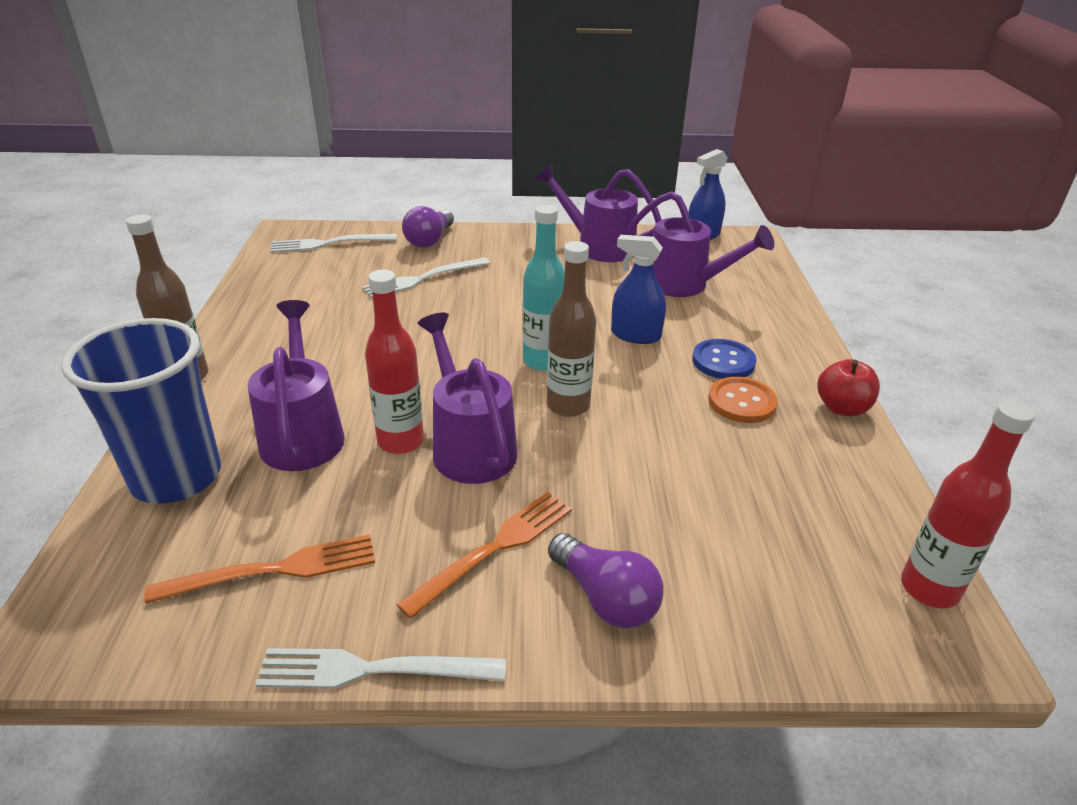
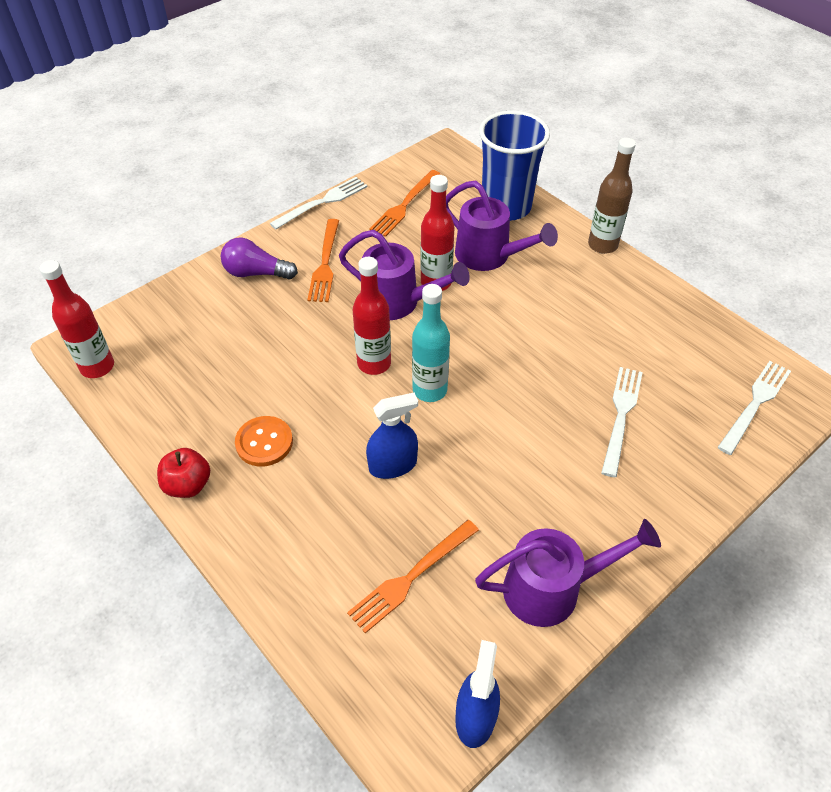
camera: 140 degrees right, 15 degrees up
purple light bulb [402,206,454,248] -> none
brown bottle [547,241,596,417] -> red bottle [353,257,391,375]
purple watering can [627,191,774,297] -> orange fork [347,520,479,634]
blue button [692,339,757,379] -> none

